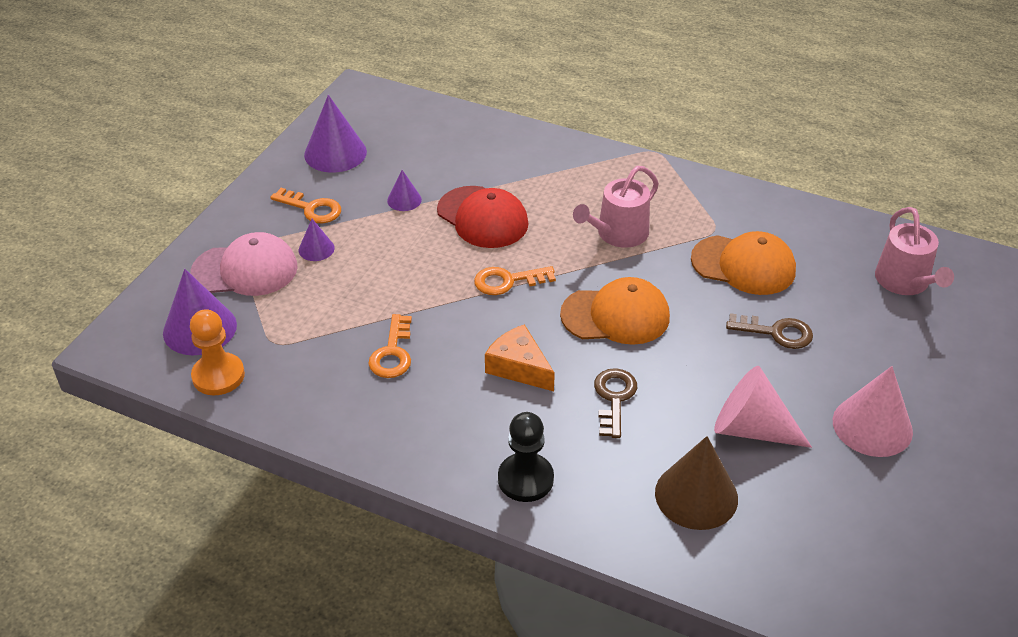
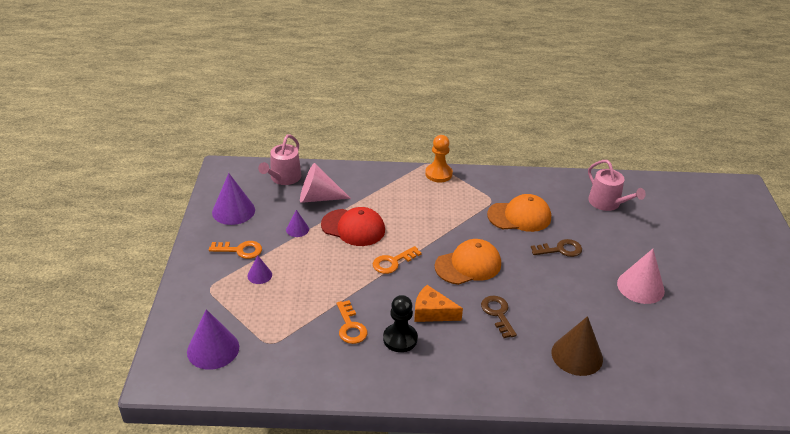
camera: 25 degrees left, 5 degrees down
pink cap [190,232,298,296] -> none
orange pawn [190,309,245,395] -> orange pawn moved to [425,135,453,182]
black pawn [498,412,554,502] -> black pawn moved to [383,295,418,352]
pink watering can [573,166,659,248] -> pink watering can moved to [258,135,302,185]
pink cone [714,366,812,448] -> pink cone moved to [300,163,351,203]

